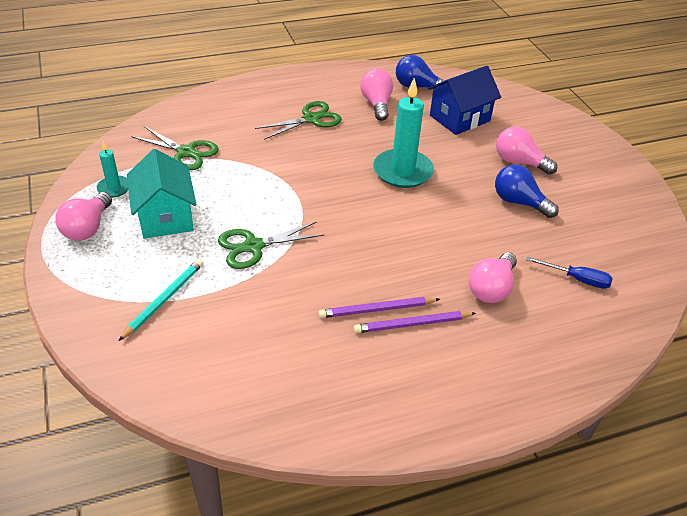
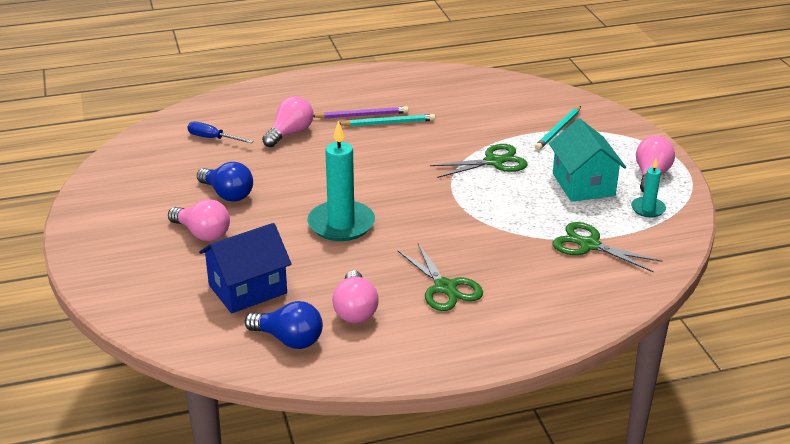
camera: 175 degrees left, 10 degrees down
green scissors [255,101,342,140] -> green scissors turned 90 degrees counterclockwise [397,244,483,311]
purple pencil [318,297,440,318] -> turquoise pencil [340,114,435,126]

